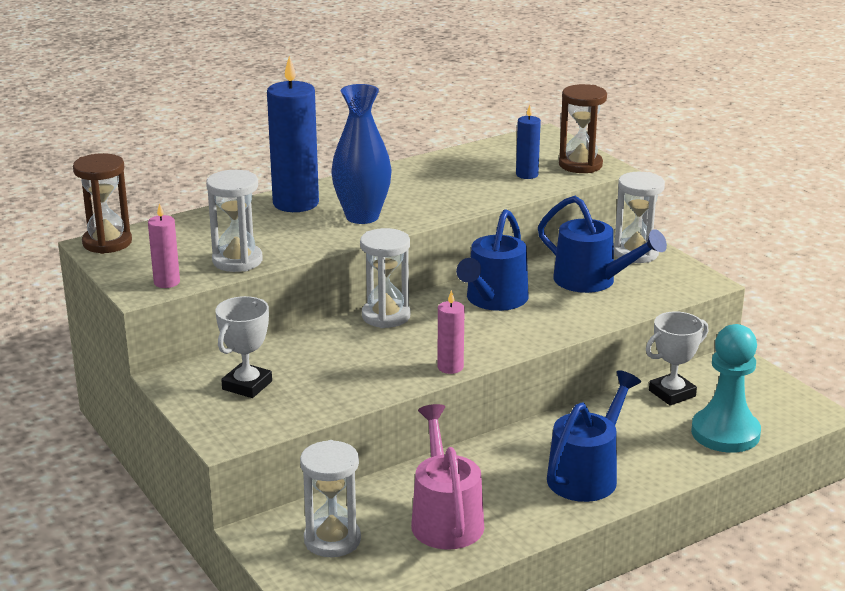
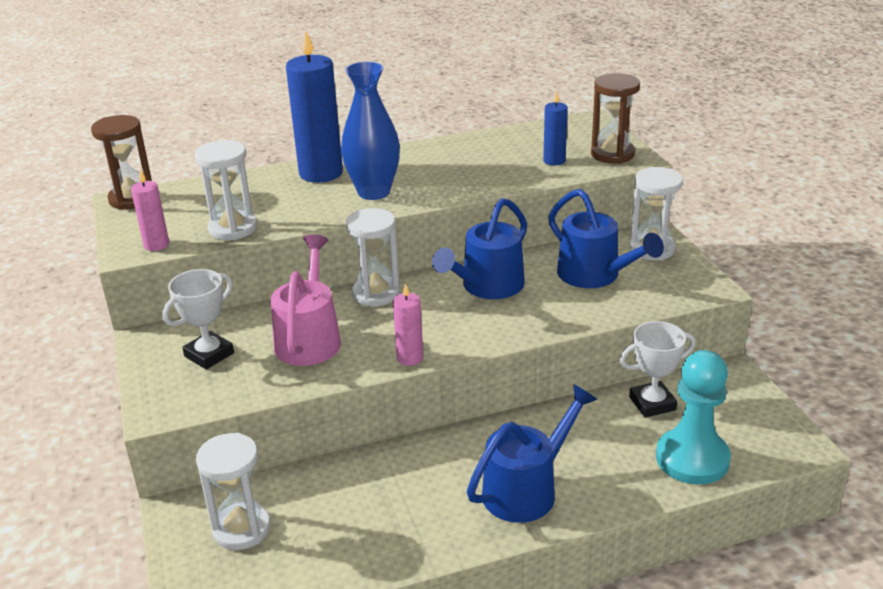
camera: 15 degrees right, 5 degrees up
pink watering can [411,404,484,550] -> pink watering can moved to [271,235,341,366]

